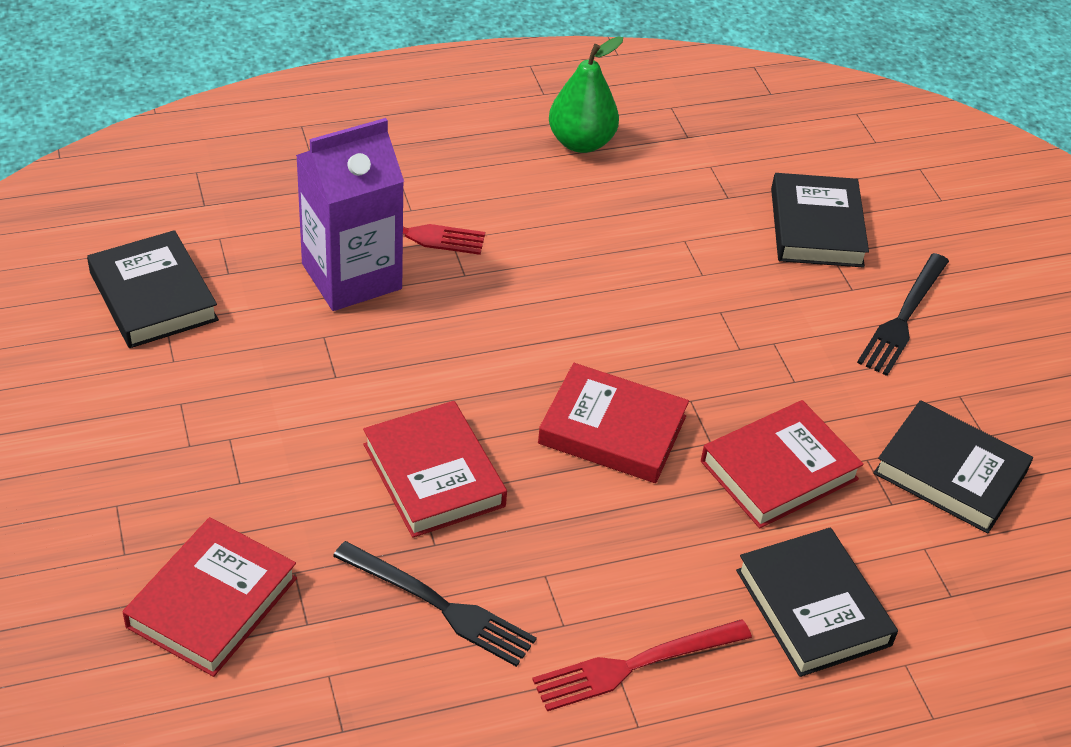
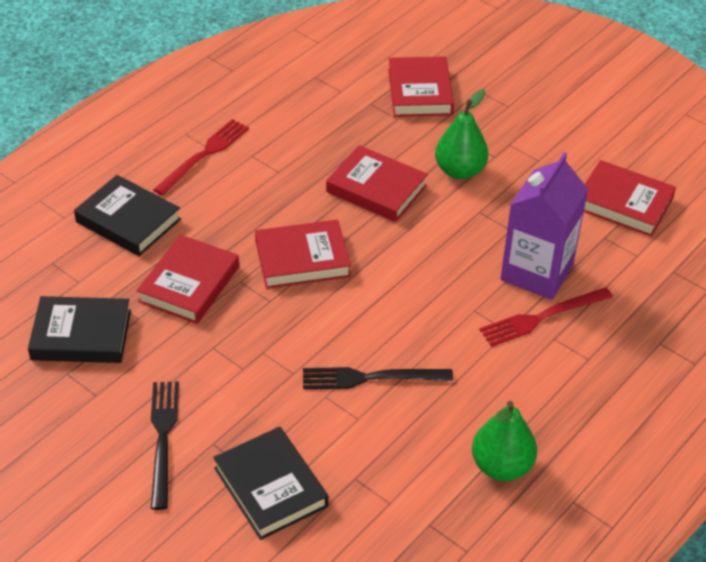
camera: 150 degrees right, 0 degrees up
black book [87,230,219,348] -> red book [584,160,676,237]
black fork [333,541,537,667] -> black fork moved to [303,367,453,389]
none -> green pear [435,89,489,179]

